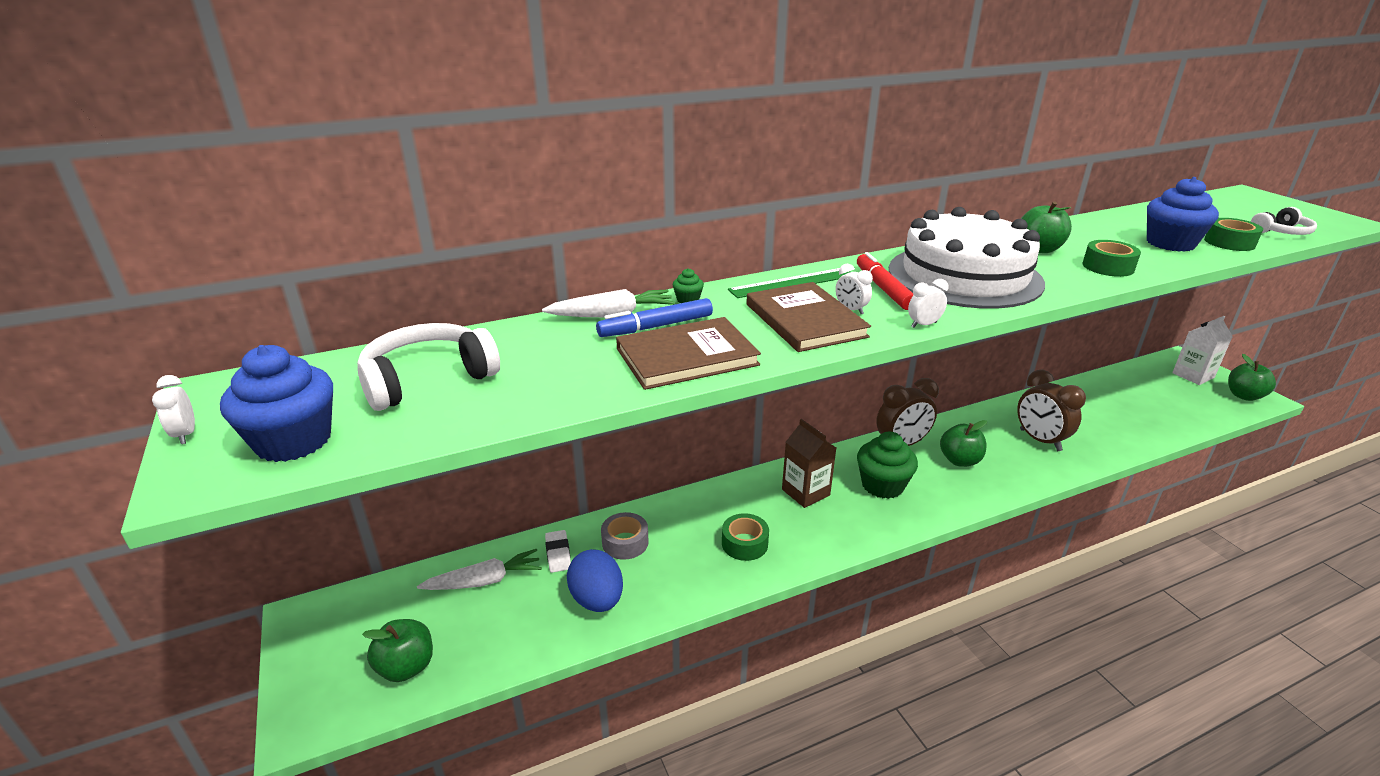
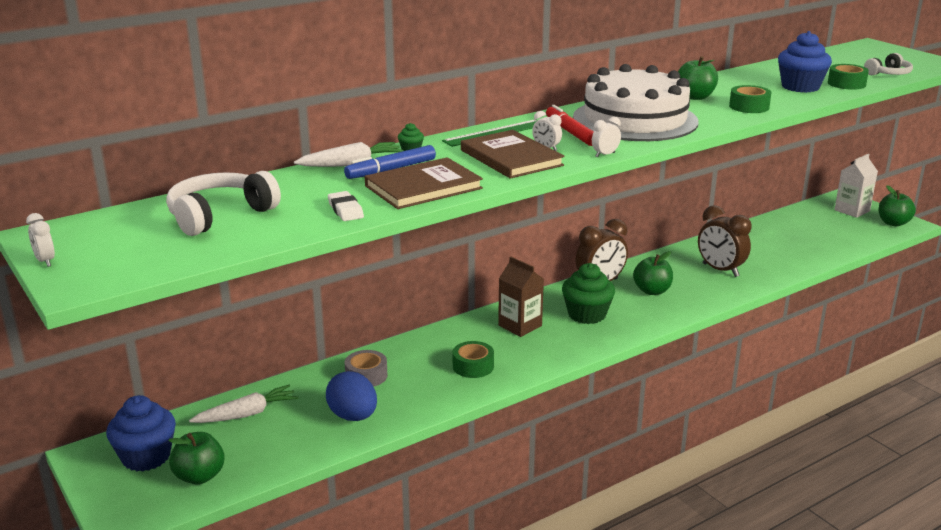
camera: 10 degrees left, 5 degrees down
blue cupcake [220,345,333,462] -> blue cupcake moved to [106,395,176,472]
white eraser [545,530,571,573] -> white eraser moved to [328,191,364,221]

